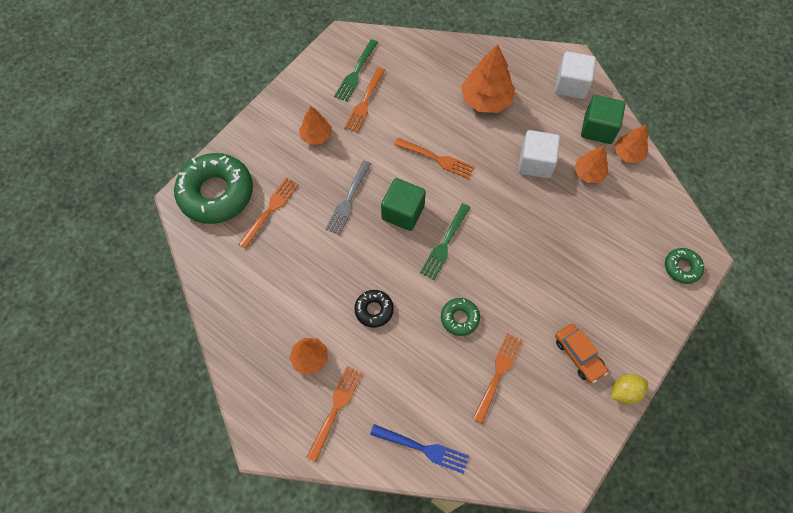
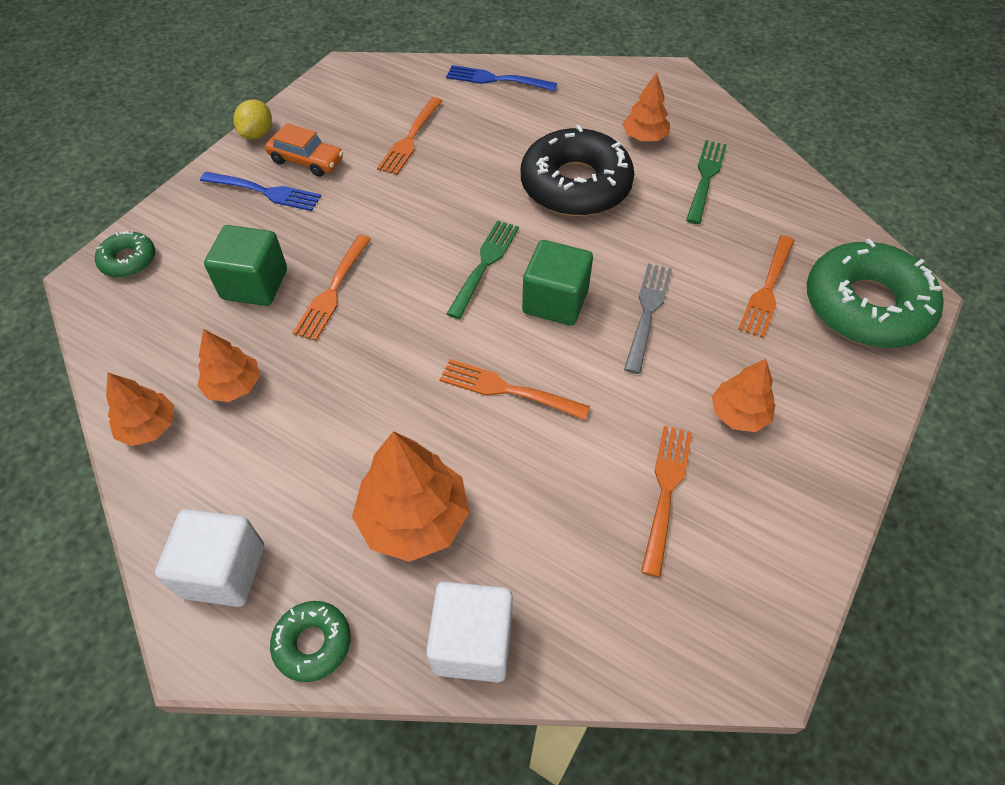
camera: 175 degrees right, 10 degrees down
orange fork [306,366,363,462] -> orange fork moved to [292,235,371,341]
green fork [334,39,378,101] -> green fork moved to [686,140,727,224]
black donut [354,290,394,328] -> black donut [521,125,634,216], size x2.12
green donut [441,298,480,336] -> green donut moved to [270,601,351,682]
white cube [518,130,560,179] -> white cube moved to [426,582,513,682]
orange car [555,324,608,383] -> orange car turned 150 degrees clockwise [265,123,343,177]
green cube [581,95,625,144] -> green cube moved to [204,225,287,306]
yellow lemon [611,374,648,404] -> yellow lemon turned 45 degrees counterclockwise [233,99,272,139]
none -> blue fork [200,172,321,211]

